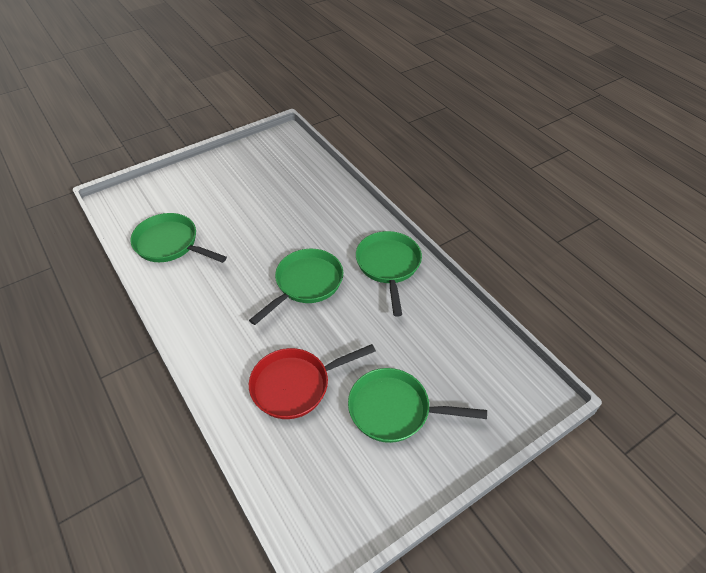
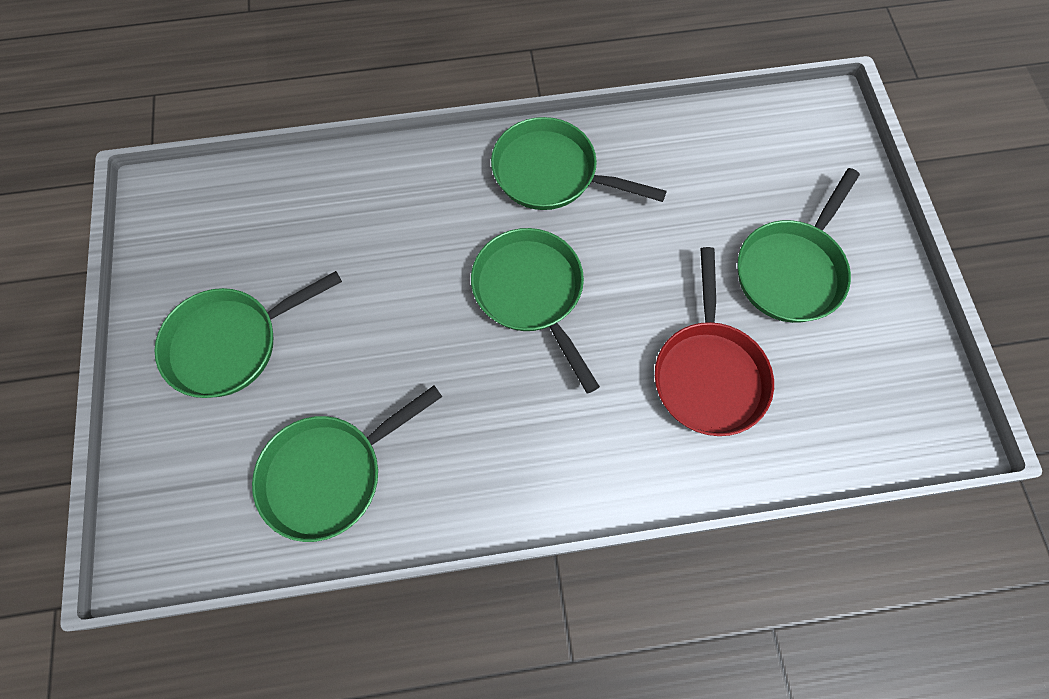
camera: 65 degrees left, 20 degrees up
none -> green pan [155,271,342,398]

